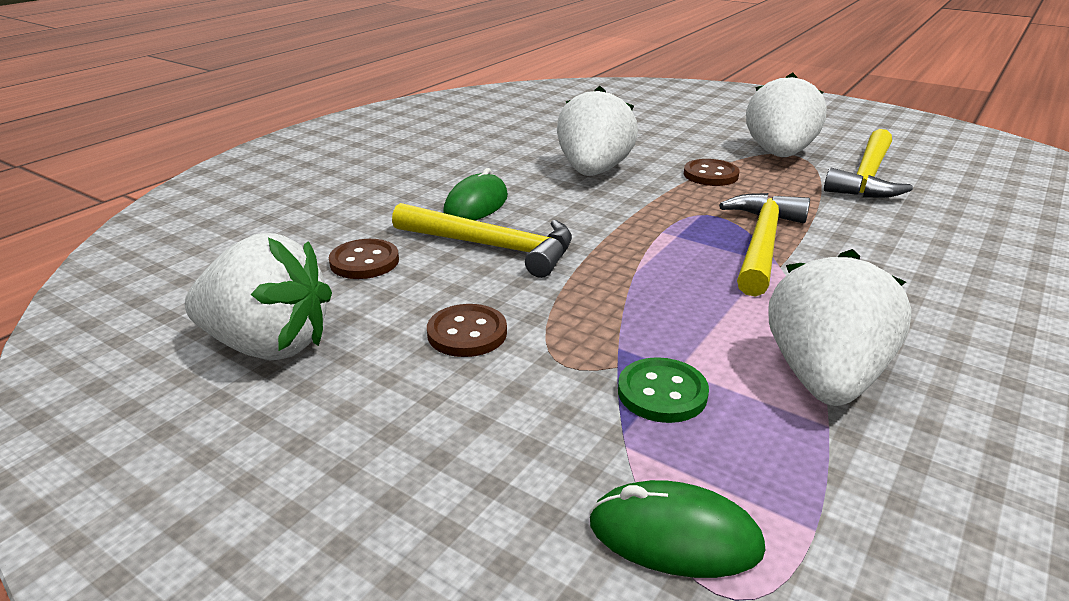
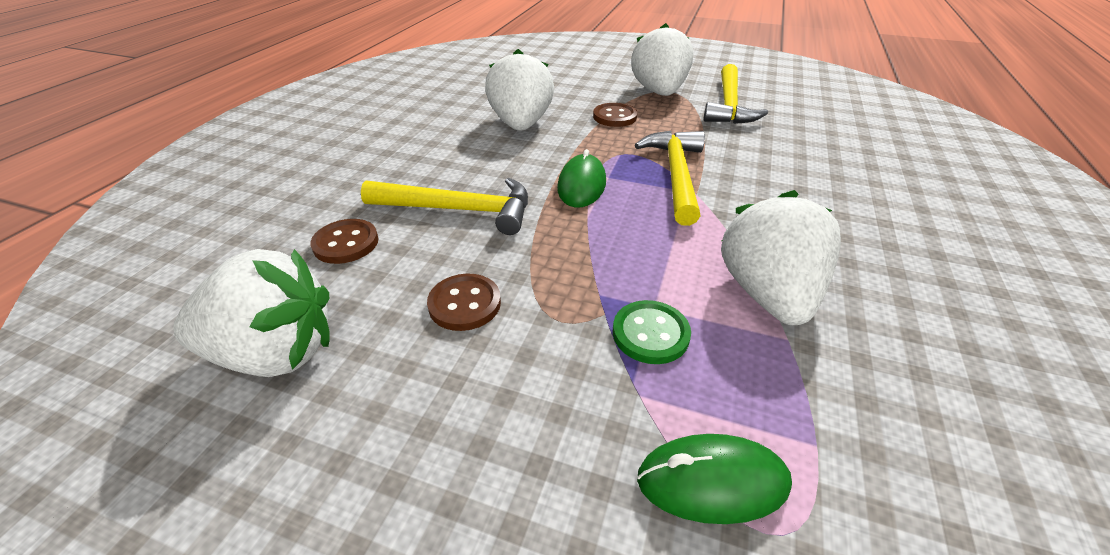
camera: 15 degrees left, 10 degrees up
green mouse [443,168,508,220] -> green mouse moved to [557,149,606,207]

